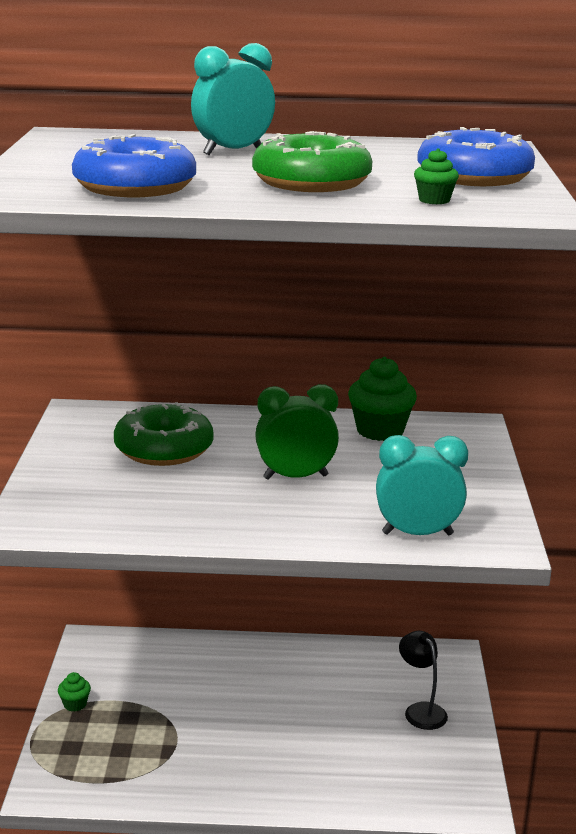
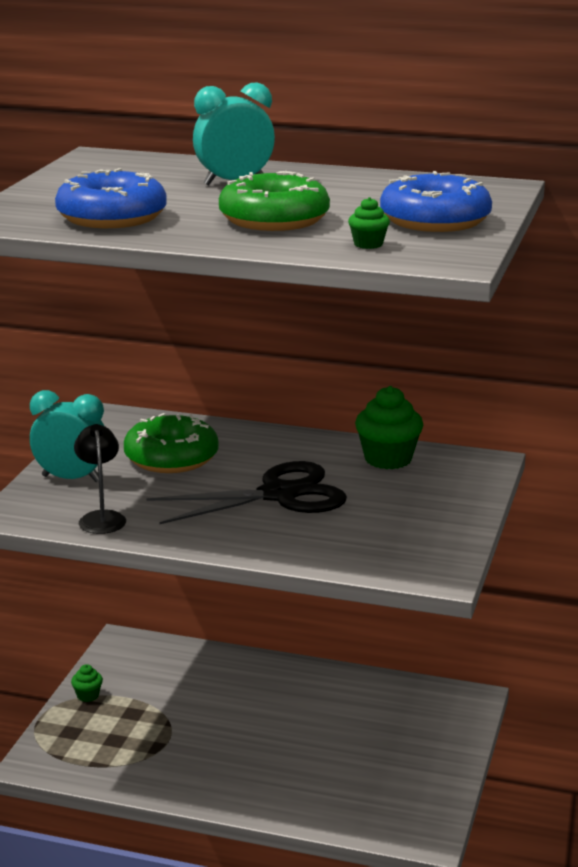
camera: 15 degrees right, 0 degrees up
green clock [255,384,339,480] -> black scissors [146,461,347,524]
turquoise clock [376,435,468,535] -> turquoise clock moved to [30,390,104,482]
black lamp [399,631,448,730] -> black lamp moved to [74,424,126,534]

